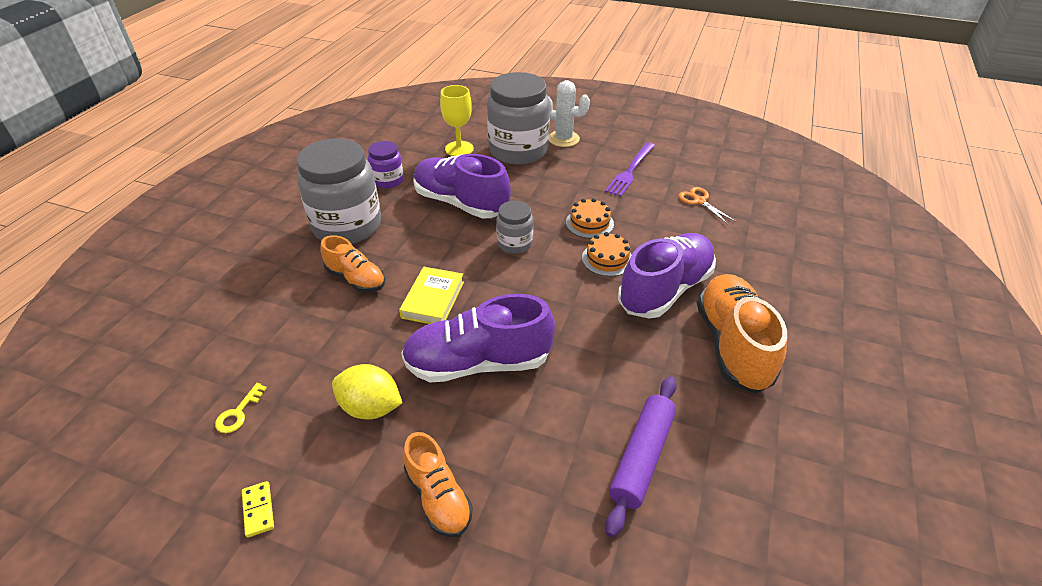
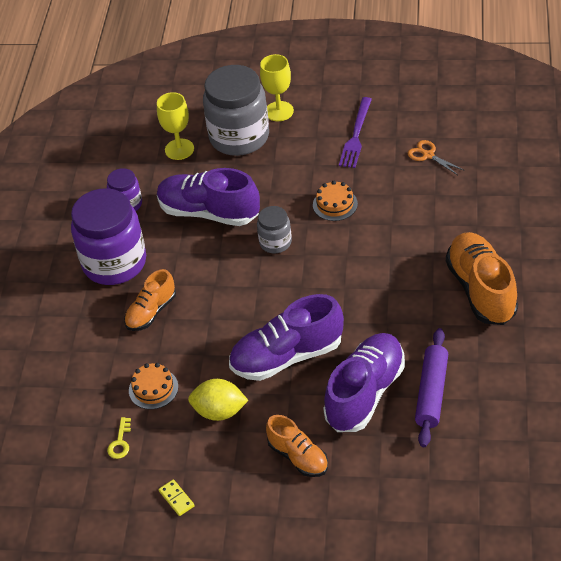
camera: 10 degrees left, 5 degrees up
grey jar [296,138,381,244] -> purple jar [71,188,146,285]
orange shoe [320,235,385,293] -> orange shoe turned 105 degrees clockwise [124,269,176,331]
yellow book [399,267,464,324] -> none
white cactus [548,80,590,147] -> yellow goblet [260,54,294,121]
orange cake [582,232,632,277] -> orange cake moved to [129,363,178,409]
purple shoe [618,233,716,318] -> purple shoe moved to [323,333,405,432]

